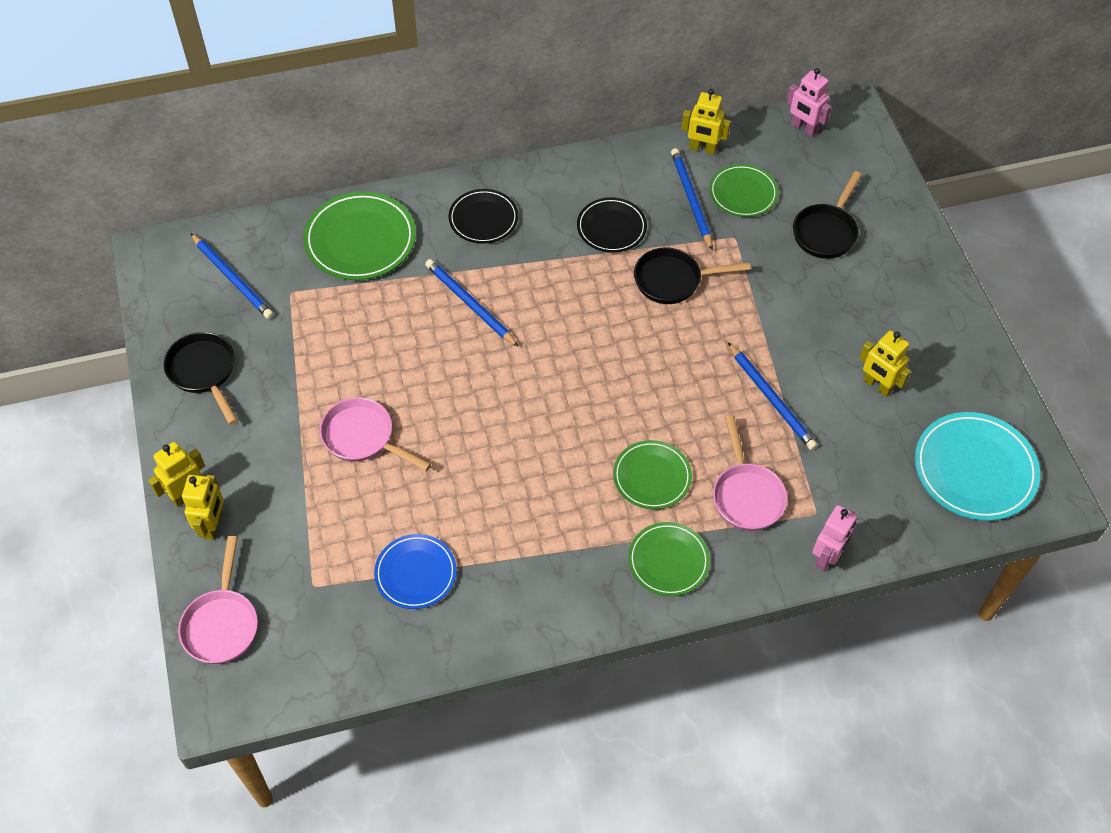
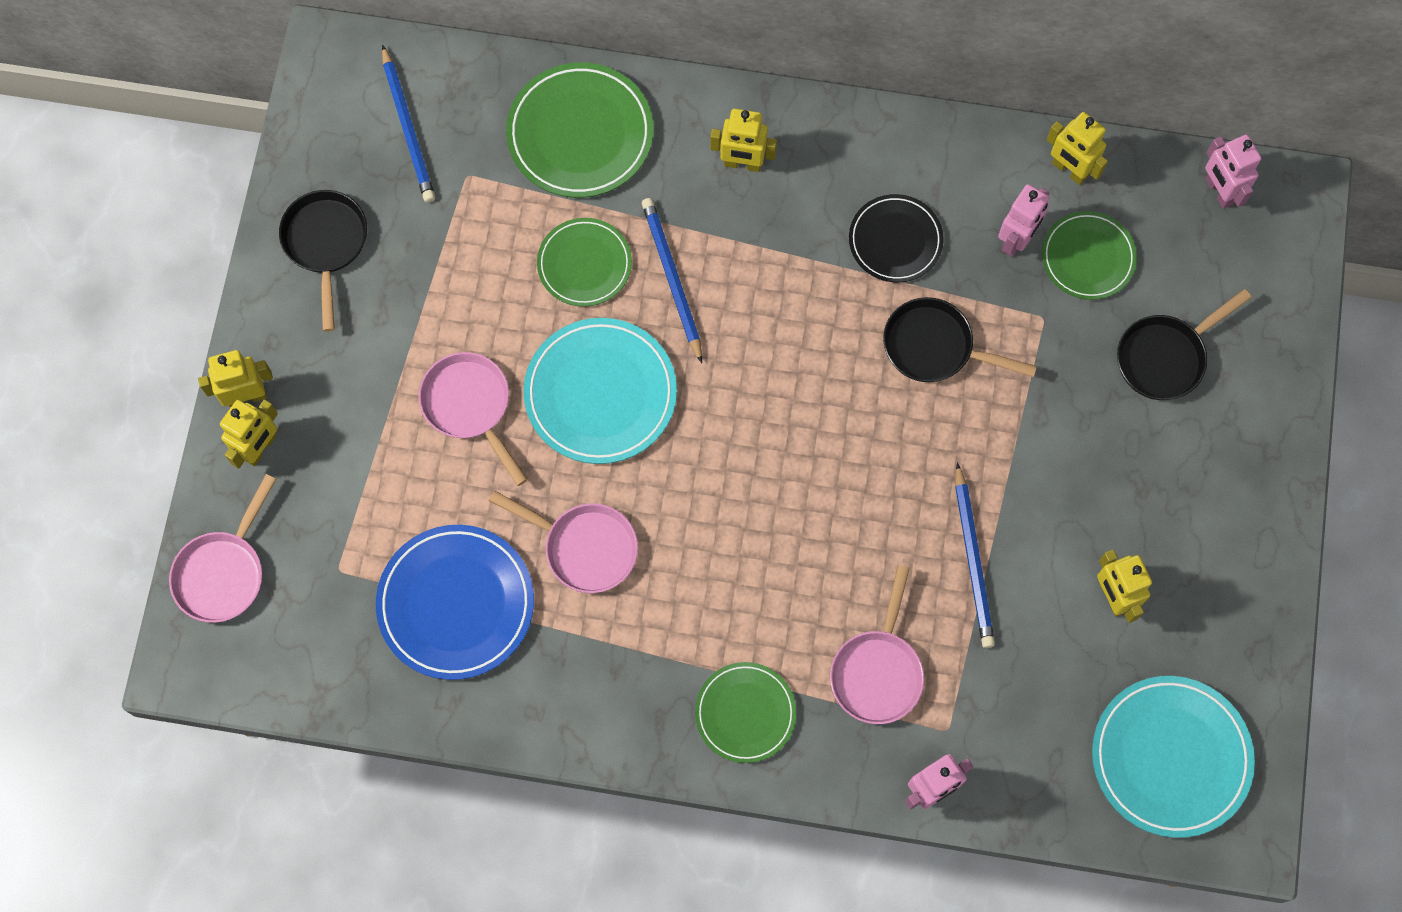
camera: 25 degrees right, 15 degrees up
blue plate [374,534,457,609] -> blue plate [376,525,534,680], size x1.58
black plate [449,189,518,244] -> yellow robot [710,108,777,172]
green plate [613,440,692,509] -> green plate moved to [537,218,632,307]
blue pencil [671,148,713,251] -> pink robot [998,184,1049,257]
none -> pink pan [489,490,638,593]
none -> turquoise plate [523,318,677,464]

